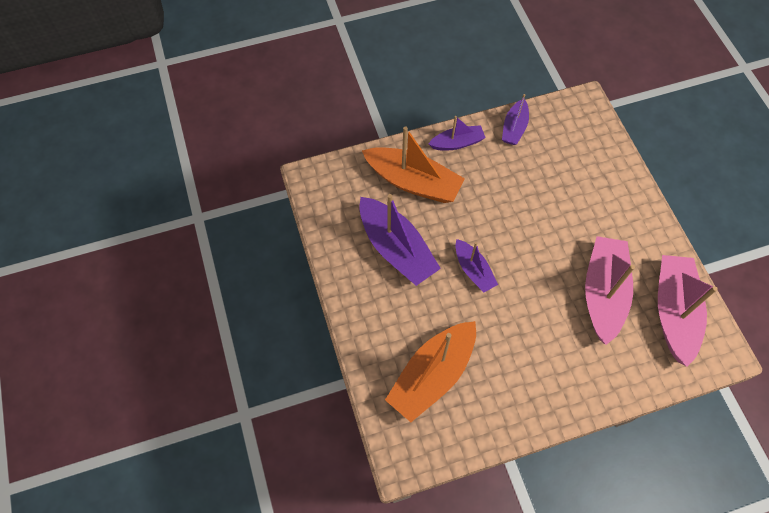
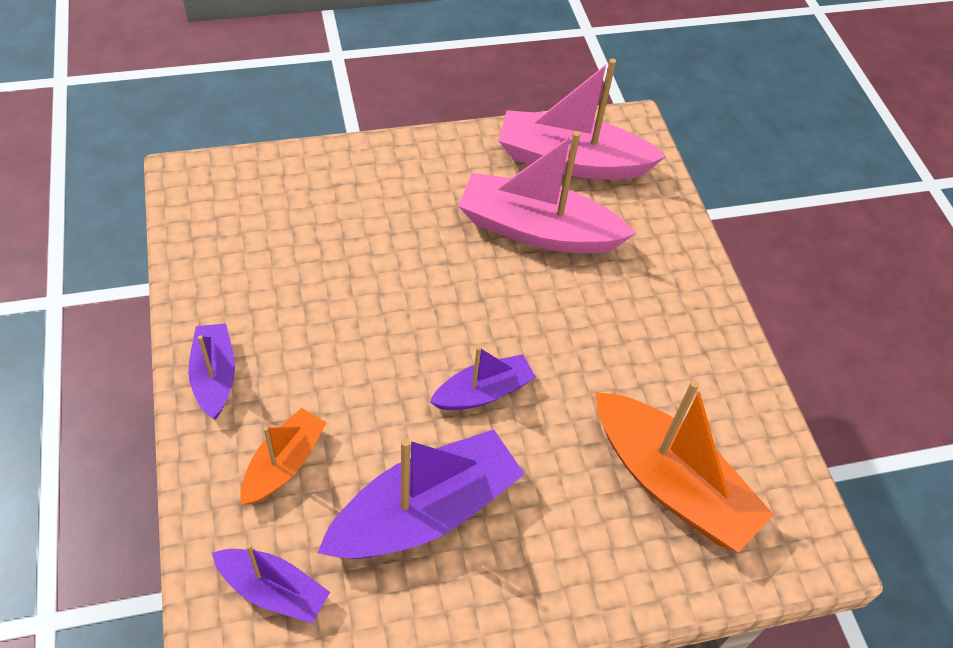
camera: 90 degrees left, 10 degrees down
orange boat [362,126,465,203] -> orange boat [241,408,327,505], size x0.56
purple boat [502,94,529,145] -> purple boat moved to [212,544,330,623]

